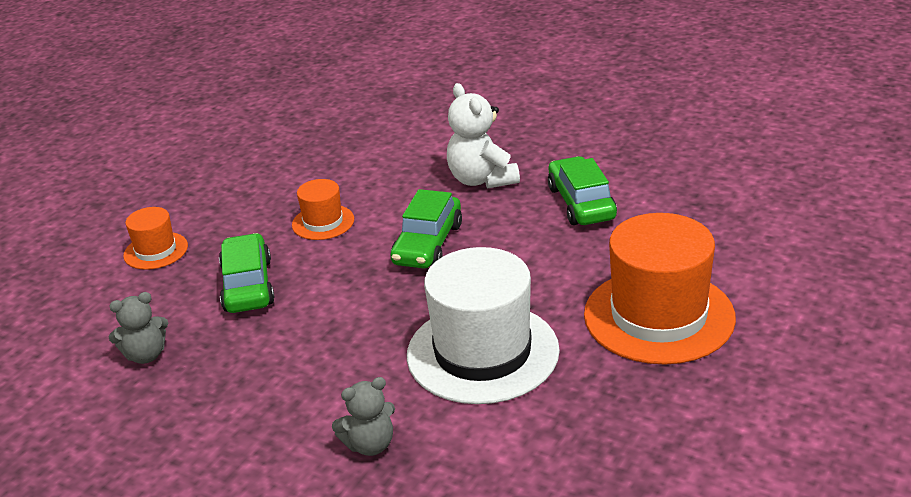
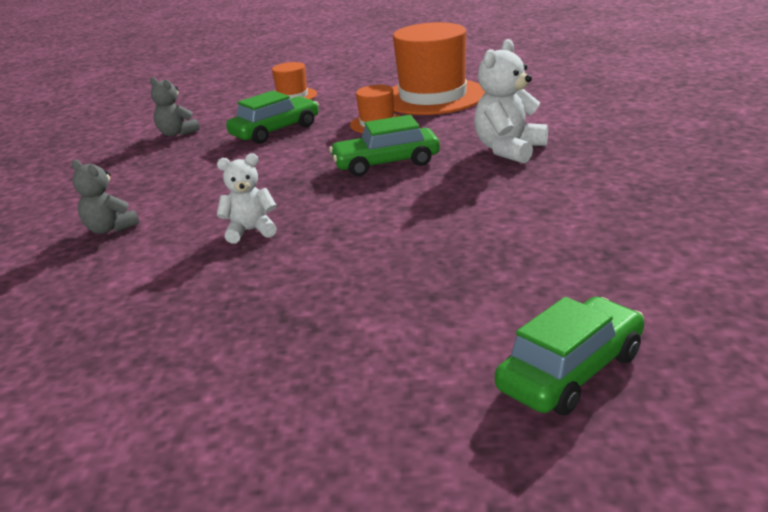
camera: 60 degrees right, 5 degrees down
white hat [407,247,560,404] -> white teddy bear [217,153,277,244]
green car [548,156,617,225] -> green car moved to [495,297,644,415]
orange hat [584,213,736,365] -> orange hat moved to [392,22,486,115]

